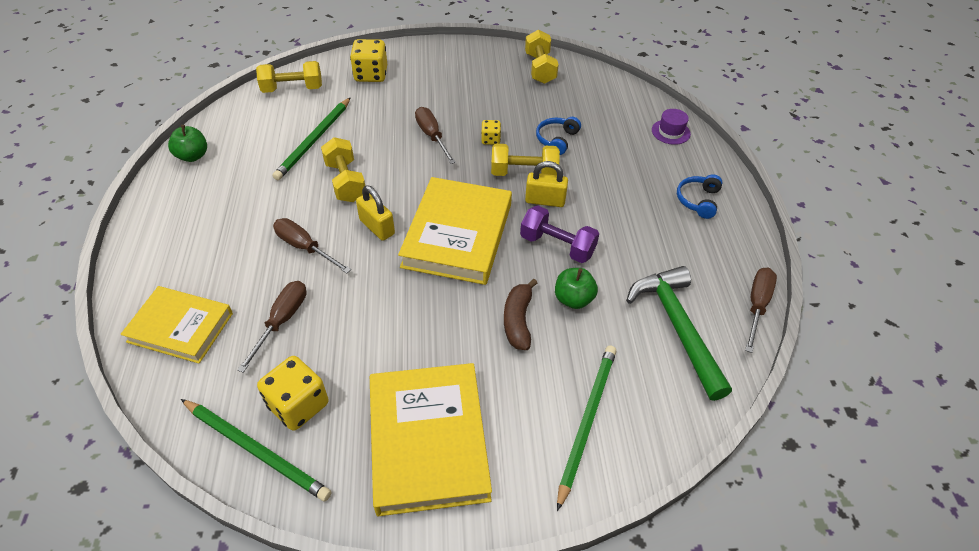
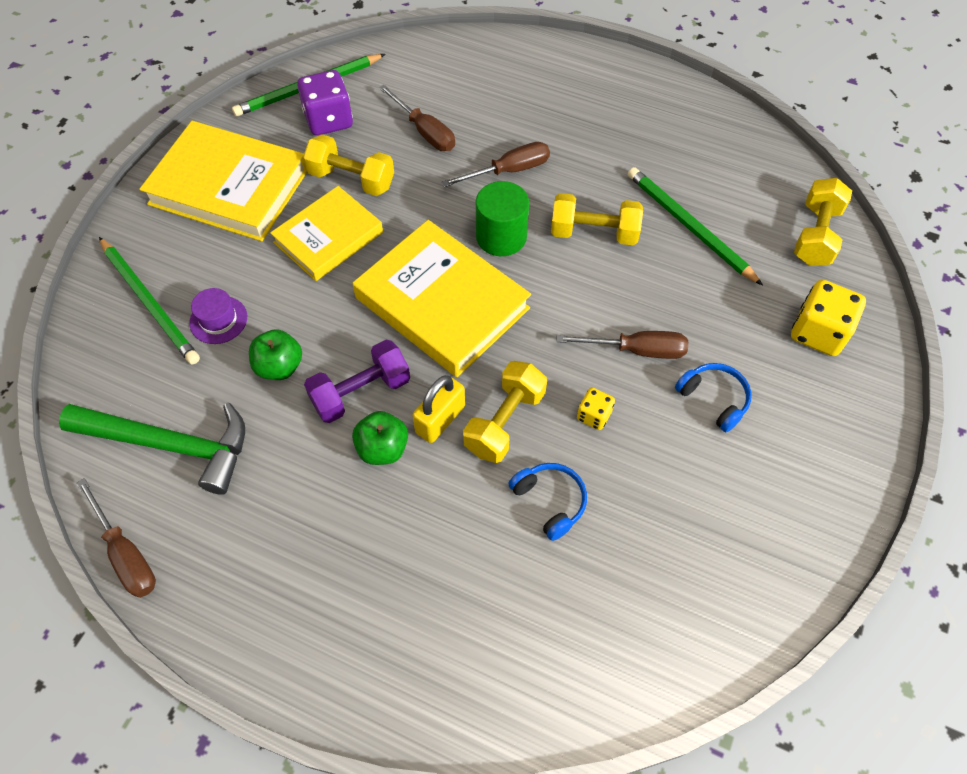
camera: 120 degrees right, 10 degrees up
yellow book [120,286,233,364] -> yellow book moved to [270,186,383,281]
green apple [168,125,207,162] -> green apple moved to [352,411,408,465]
yellow dice [257,356,328,431] -> purple dice [297,70,353,136]
yellow padlock [356,185,395,241] -> green cylinder [476,181,529,256]
brown banana [504,279,537,350] -> none
yellow dumbbell [525,30,559,84] -> yellow dumbbell moved to [303,134,394,196]
purple hat [652,109,691,145] -> purple hat moved to [189,288,247,344]
blue headphones [677,174,723,219] -> blue headphones moved to [675,363,752,432]

